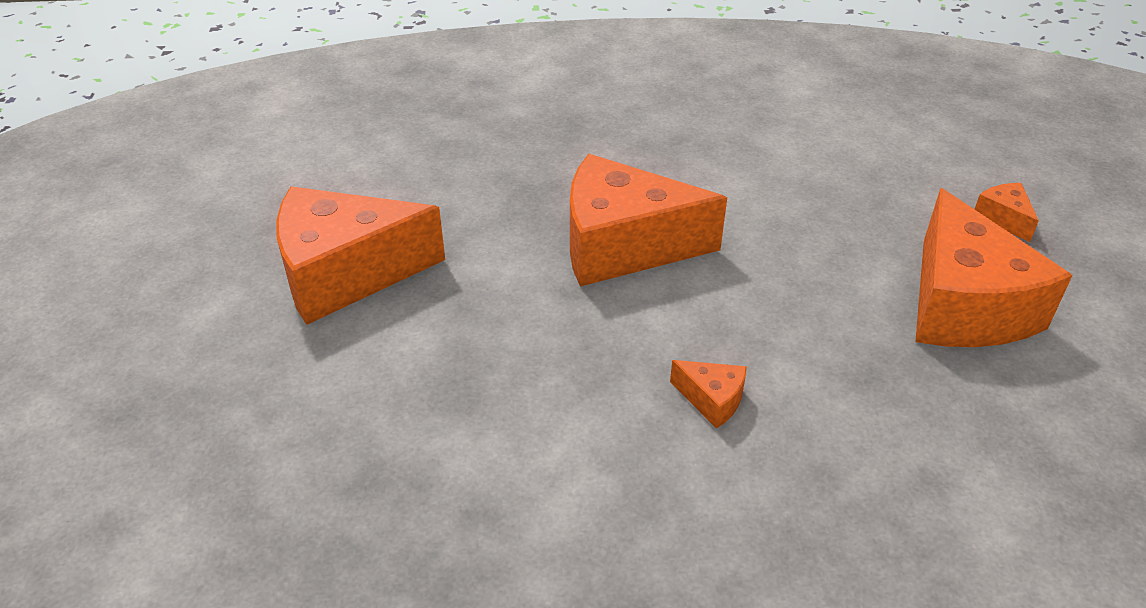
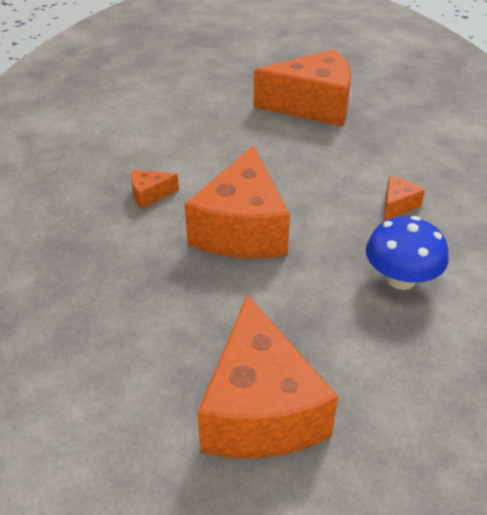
camera: 85 degrees left, 0 degrees up
orange cheese [975,183,1039,242] -> orange cheese moved to [131,170,179,209]
none -> blue mushroom [366,216,449,290]

